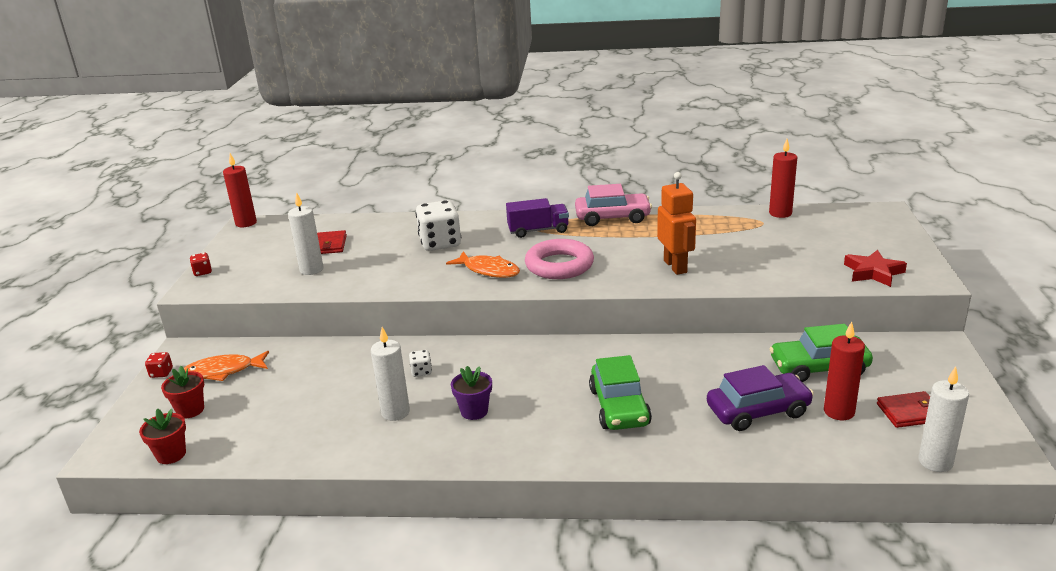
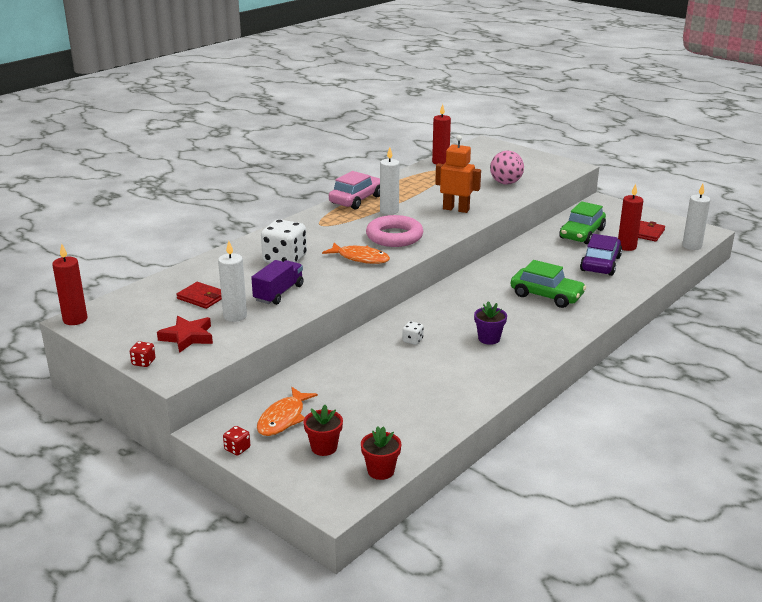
camera: 55 degrees left, 0 degrees up
white candle [371,327,410,421] -> white candle moved to [380,147,399,215]
orange fish [446,251,520,278] -> orange fish turned 45 degrees clockwise [322,243,390,264]
purple truck [506,198,569,238] -> purple truck moved to [251,260,303,305]
red star [844,250,907,287] -> red star moved to [157,316,213,353]
none -> pink ball [490,151,524,185]

